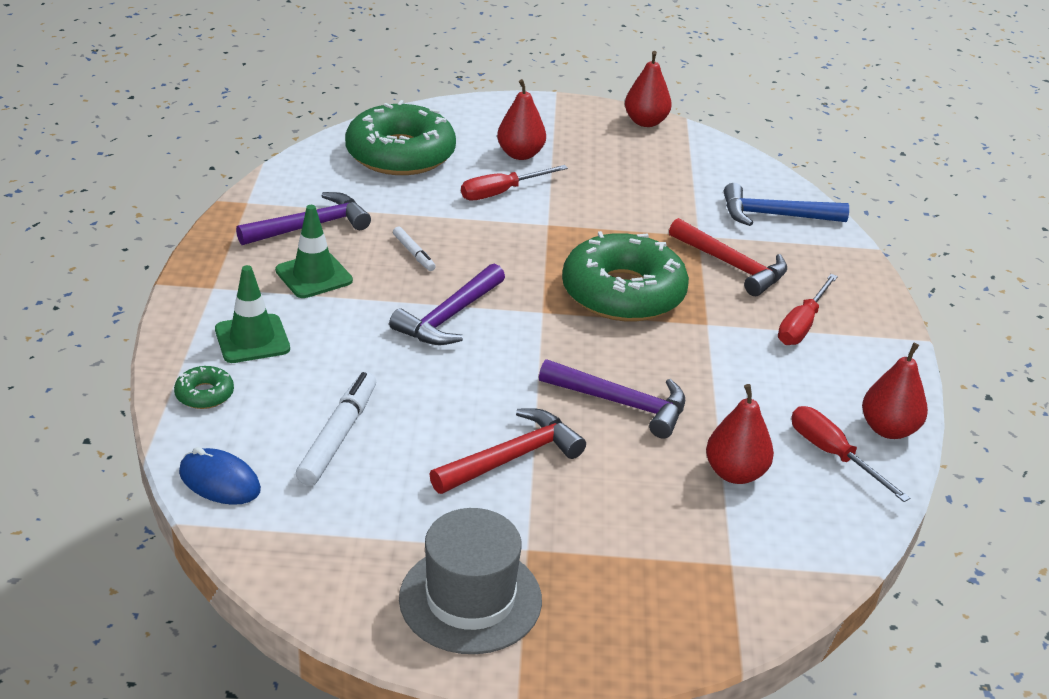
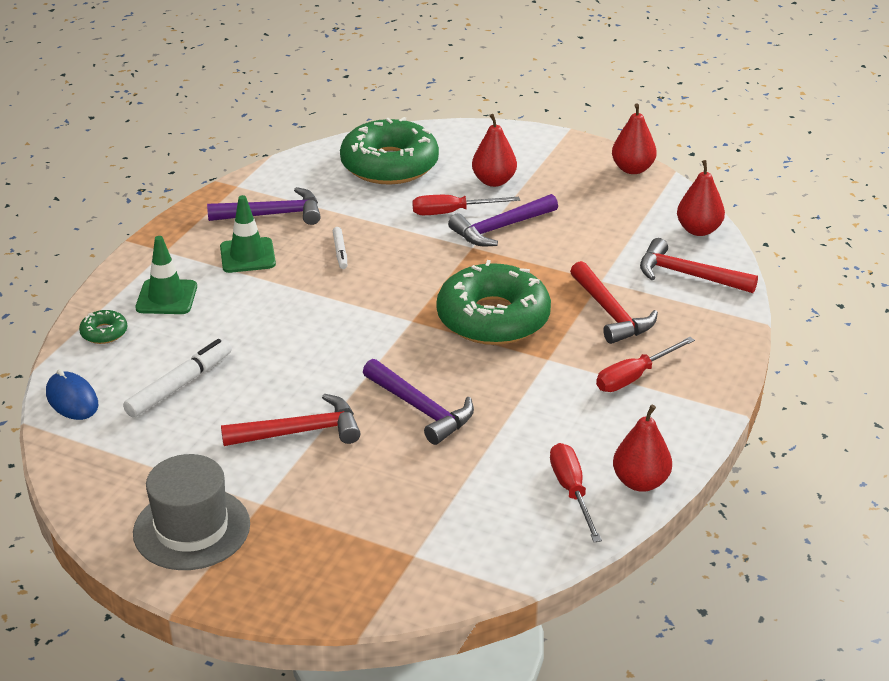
camera: 25 degrees right, 0 degrees up
purple hammer [389,264,505,345] -> purple hammer moved to [448,194,558,246]
red pear [706,384,774,484] -> red pear moved to [677,160,725,236]
blue hammer [724,183,849,226] -> red hammer [640,238,758,293]

